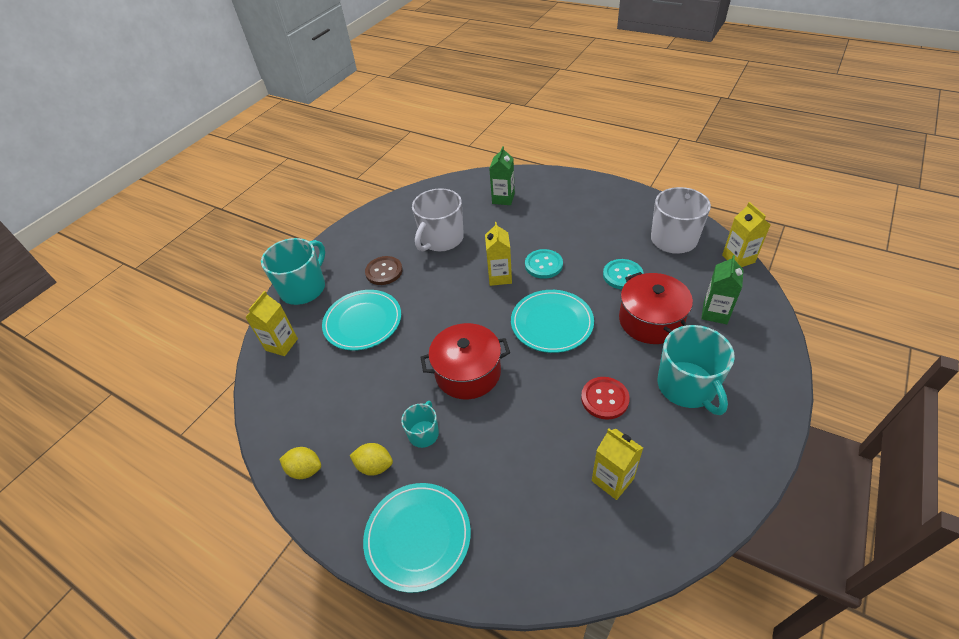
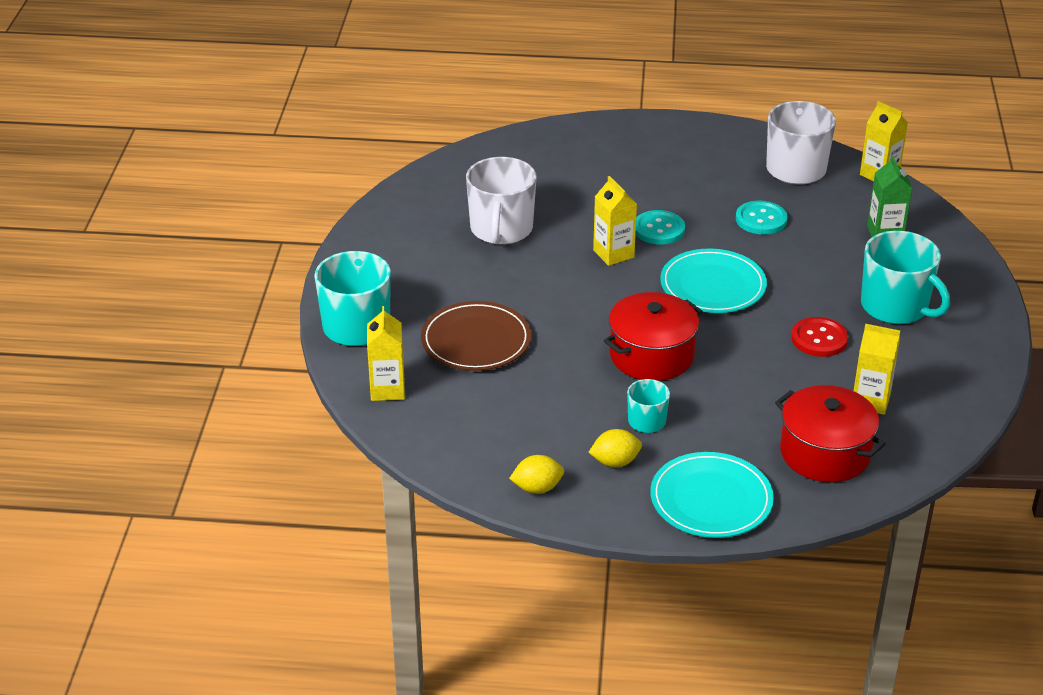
camera: 30 degrees left, 10 degrees down
turquoise plate [322,290,401,351] -> brown plate [421,301,531,371]
brown button [365,256,403,285] -> none
green carton [489,146,515,205] -> none
red pot [619,272,693,344] -> red pot moved to [775,385,886,482]

